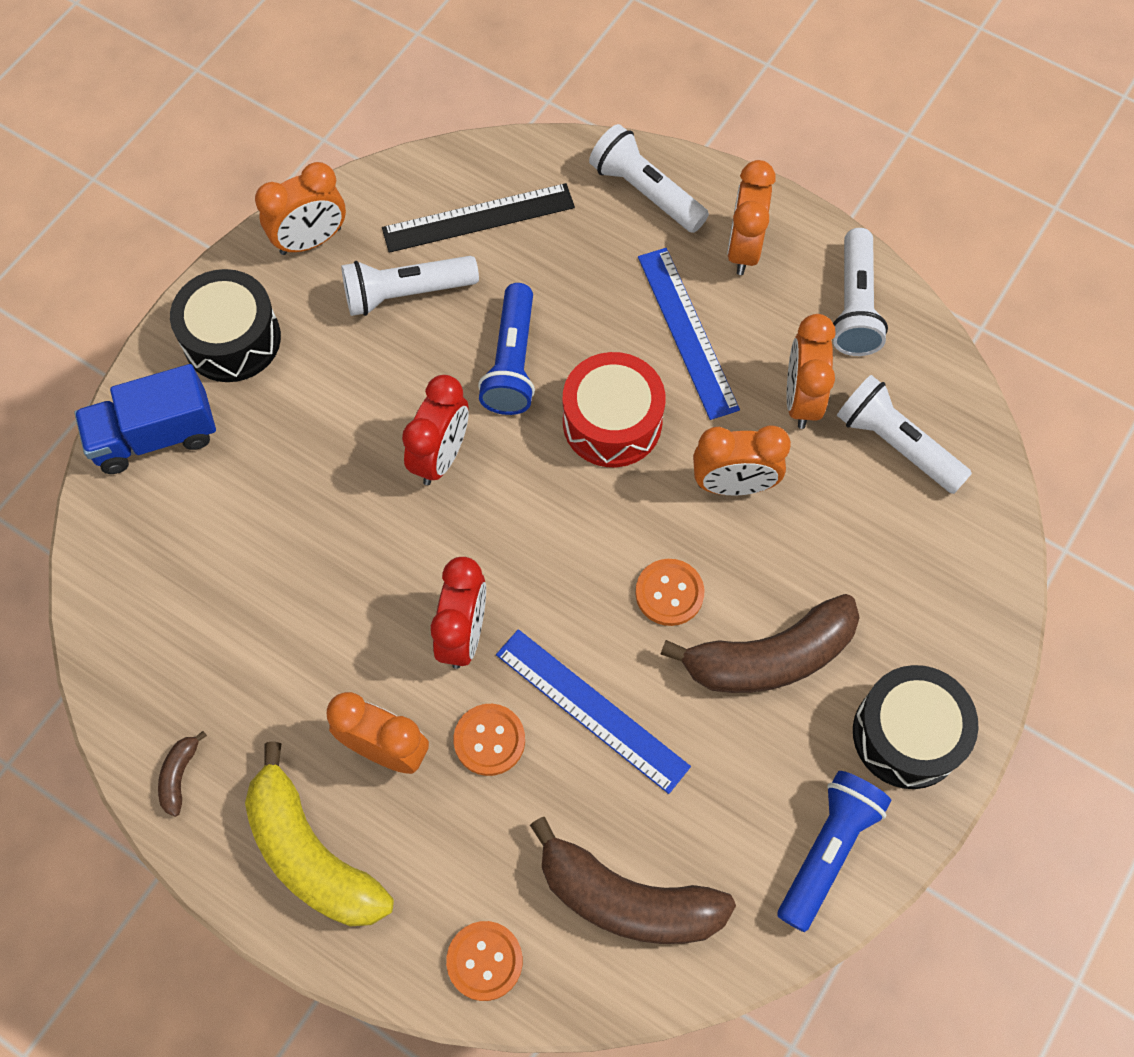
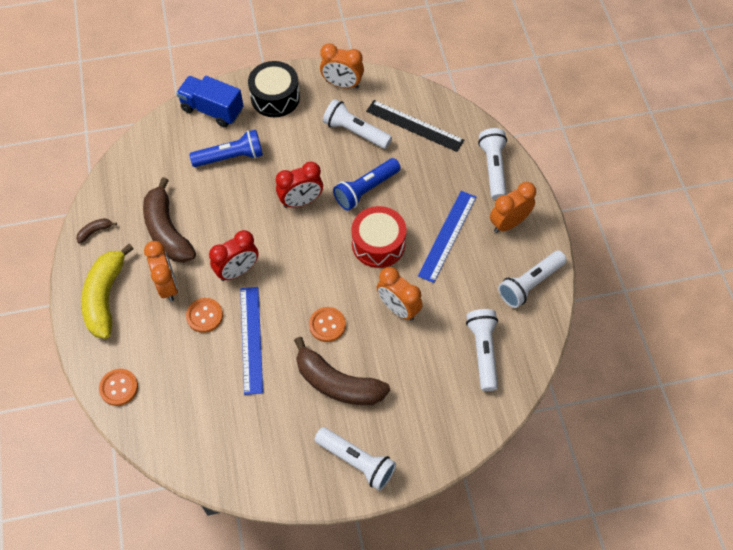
camera: 45 degrees right, 5 degrees down
brown banana [530,817,736,944] -> brown banana moved to [143,177,196,263]
blue flashlight [778,771,891,932] -> blue flashlight moved to [189,130,263,167]
orange clock [787,314,835,429] -> none
black drum [853,665,979,789] -> white flashlight [314,427,396,491]

